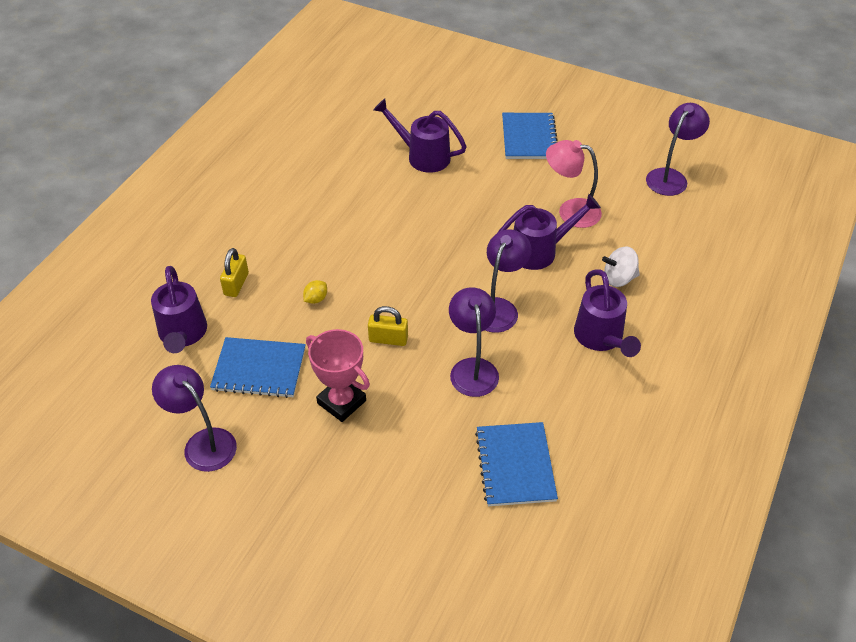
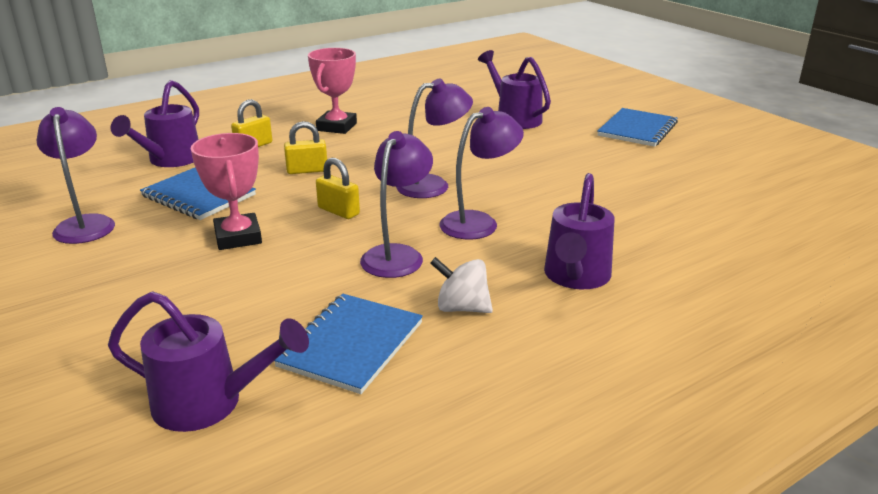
camera: 30 degrees right, 20 degrees down
yellow lemon [303,280,327,304] -> yellow padlock [284,121,327,174]
purple watering can [498,194,601,270] -> purple watering can moved to [108,291,309,432]
pink lamp [546,140,602,228] -> none
white spinning top [602,246,640,287] -> white spinning top moved to [430,257,493,313]
purple lamp [646,103,710,196] -> purple lamp moved to [396,79,473,198]
none -> pink trophy [308,48,357,134]

